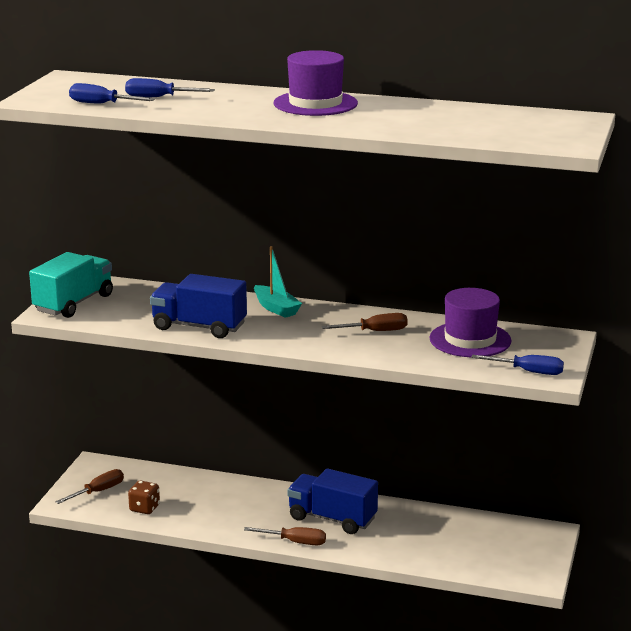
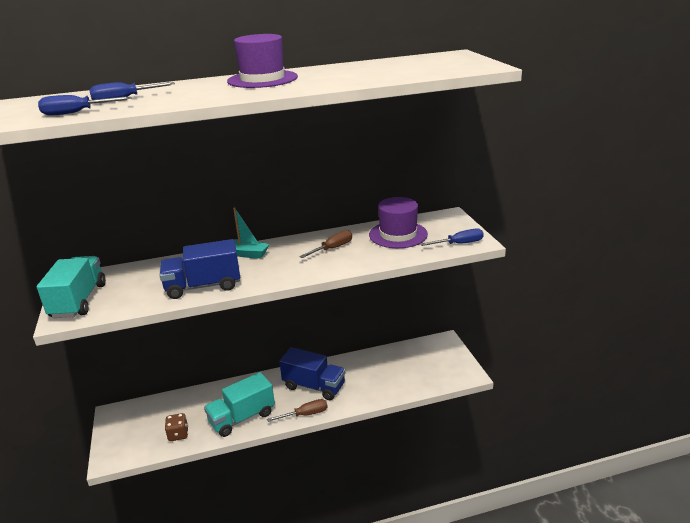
camera: 30 degrees left, 5 degrees up
brown screwdriver [55,469,124,504] -> none
blue truck [287,468,378,534] -> blue truck turned 150 degrees counterclockwise [279,347,345,400]
none -> turquoise truck [204,372,275,437]

